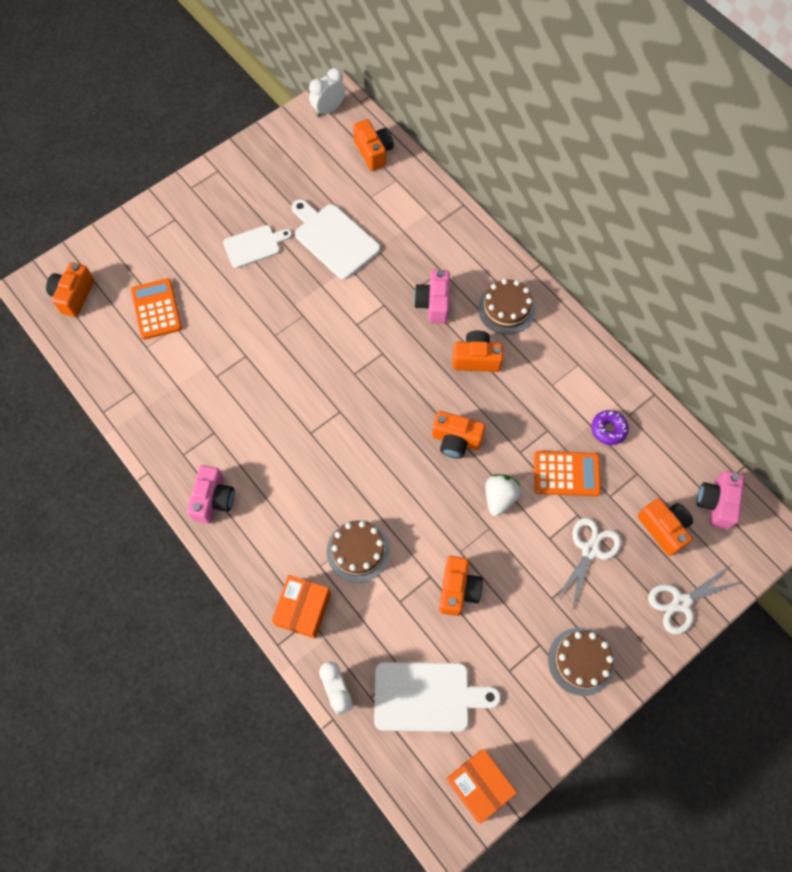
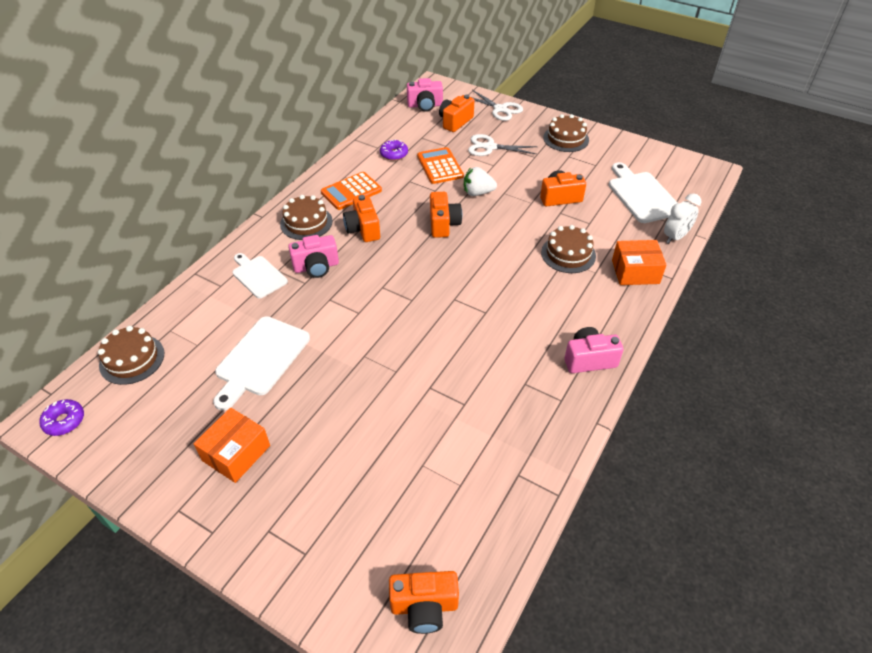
camera: 110 degrees left, 20 degrees down
orange calculator [131,278,182,340] -> orange calculator moved to [321,172,382,210]
white cutting board [223,225,292,268] -> white cutting board moved to [232,253,288,298]
white clock [309,68,346,117] -> purple donut [39,399,84,436]
orange camera [353,119,394,171] -> brown cake [98,326,164,385]
orange box [446,749,517,824] -> orange box moved to [194,408,270,483]

